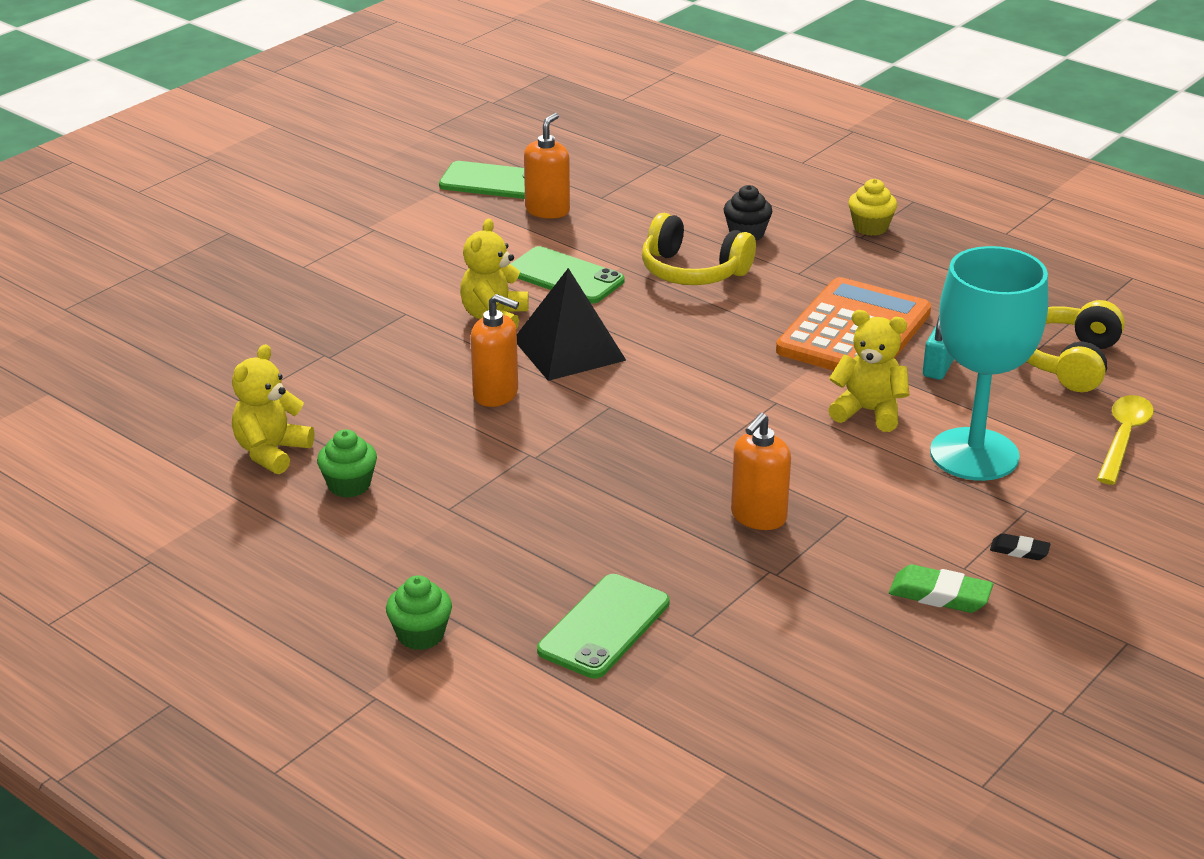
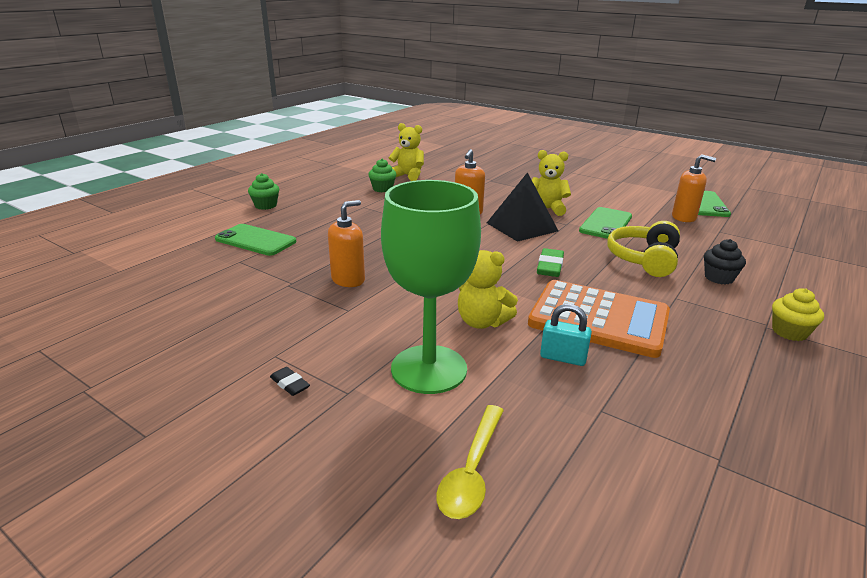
camera: 85 degrees right, 5 degrees down
orange soap dispenser [731,413,791,530] -> orange soap dispenser turned 105 degrees clockwise [328,200,365,287]
yellow teddy bear [828,310,909,432] -> yellow teddy bear turned 105 degrees clockwise [458,250,518,329]
green eraser [889,564,993,613] -> green eraser moved to [537,248,564,277]
turquoise goblet [930,246,1048,481] -> green goblet [381,180,481,394]
black eraser [990,533,1051,560] -> black eraser turned 60 degrees counterclockwise [270,367,310,396]
yellow headphones [1026,300,1125,392] -> none
yellow spoon [1097,395,1154,485] -> yellow spoon turned 90 degrees clockwise [436,405,504,519]

